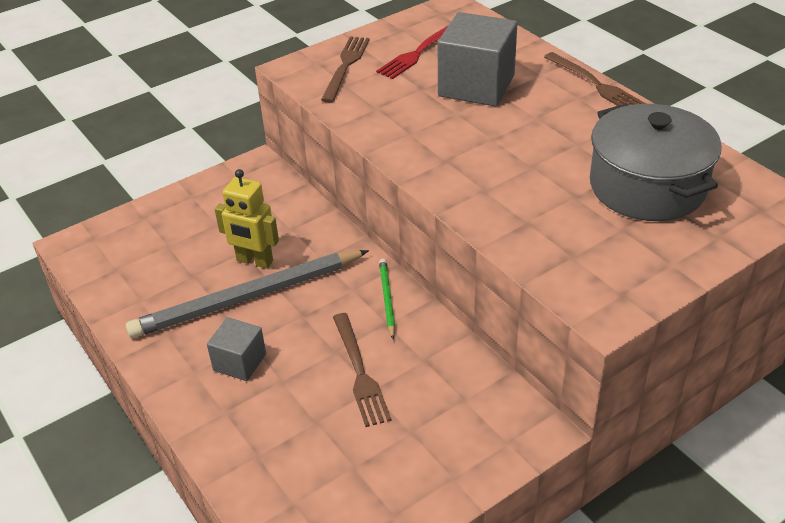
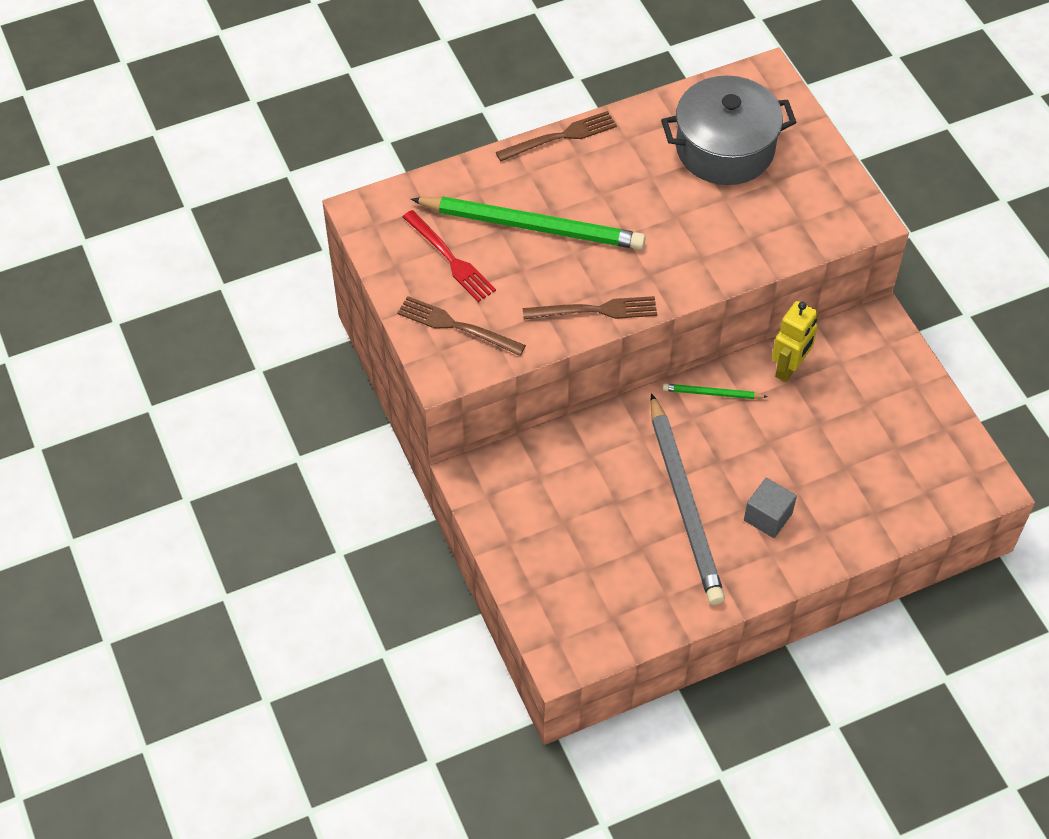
camera: 80 degrees left, 15 degrees up
yellow robot [215,169,279,269] -> yellow robot moved to [772,301,818,382]
brown fork [333,313,391,427] -> brown fork moved to [523,296,657,320]
grey cube [438,12,517,106] -> green pencil [411,196,646,250]

